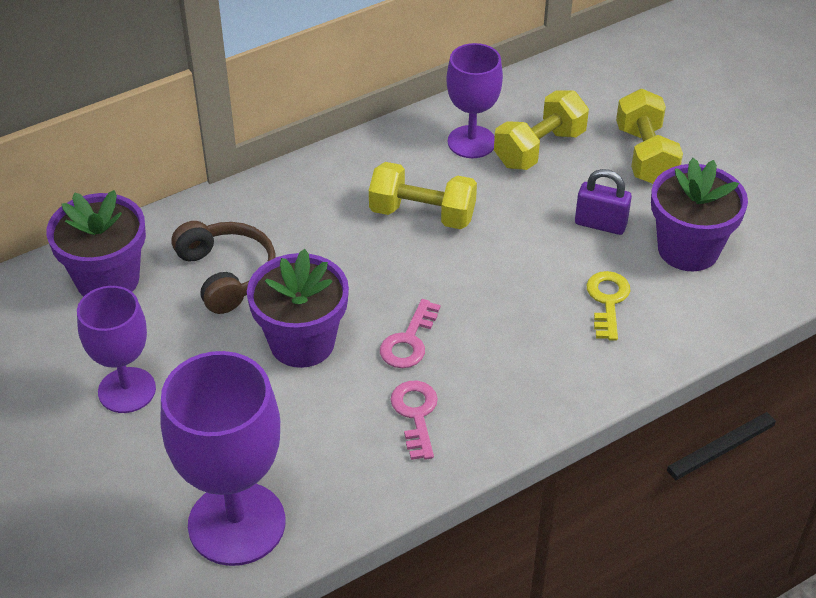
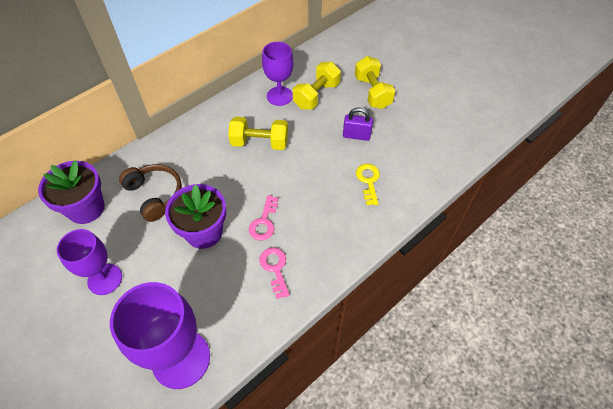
camera: 10 degrees left, 10 degrees up
purple flower pot [651,158,748,271] -> none

